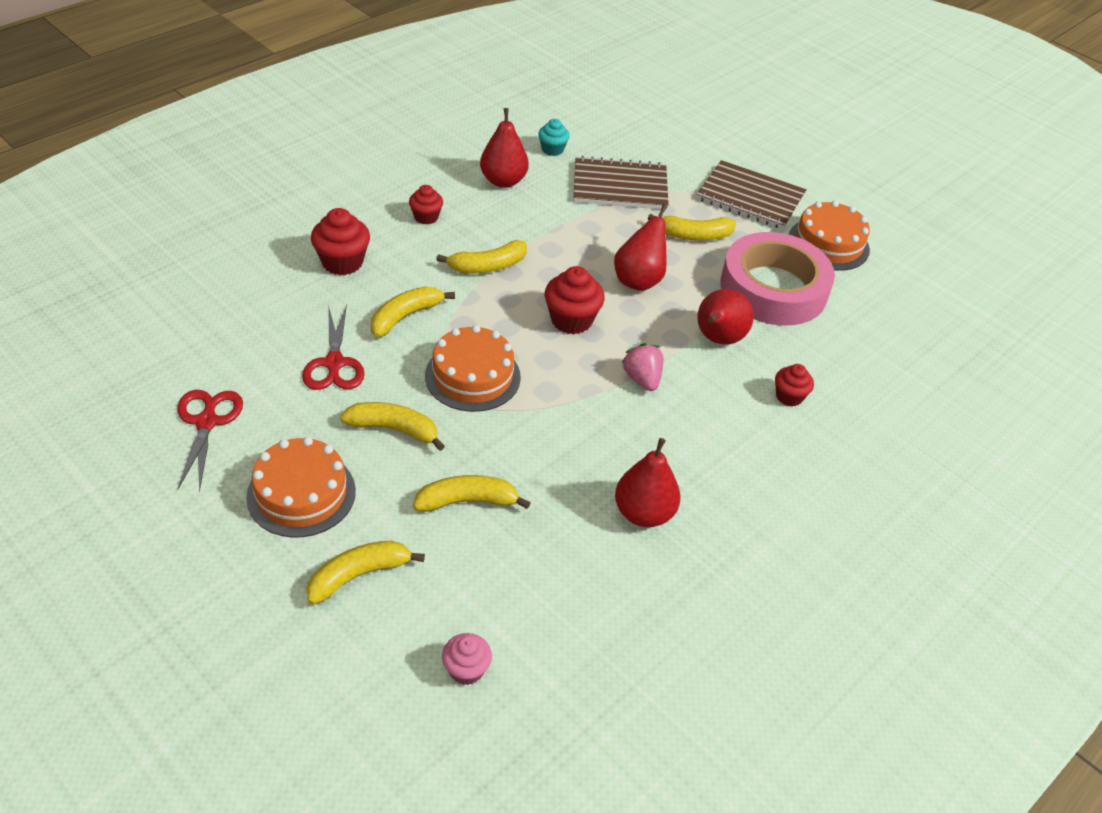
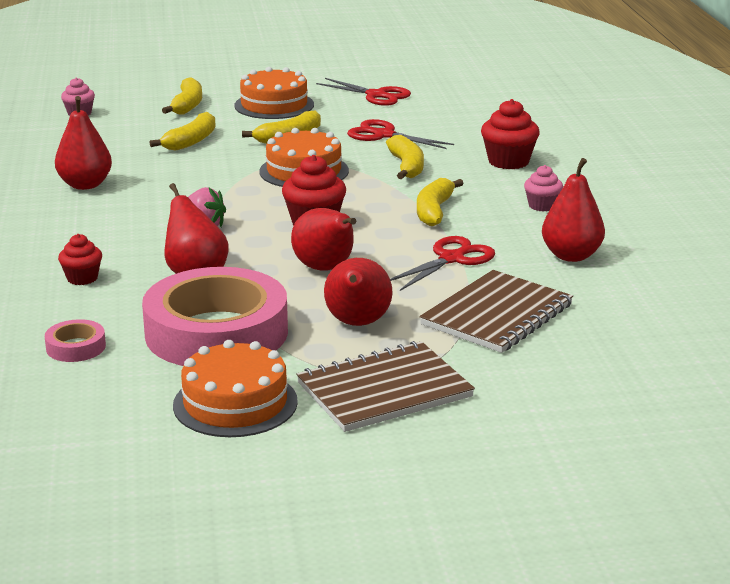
camera: 130 degrees right, 20 degrees down
red cupcake [409,185,443,224] -> pink cupcake [524,165,563,212]
turquoise cupcake [538,119,570,156] -> none
yellow banana [648,214,736,240] -> red pear [324,258,393,326]
none -> pink tape [45,319,106,362]
none -> red scissors [390,236,495,291]

